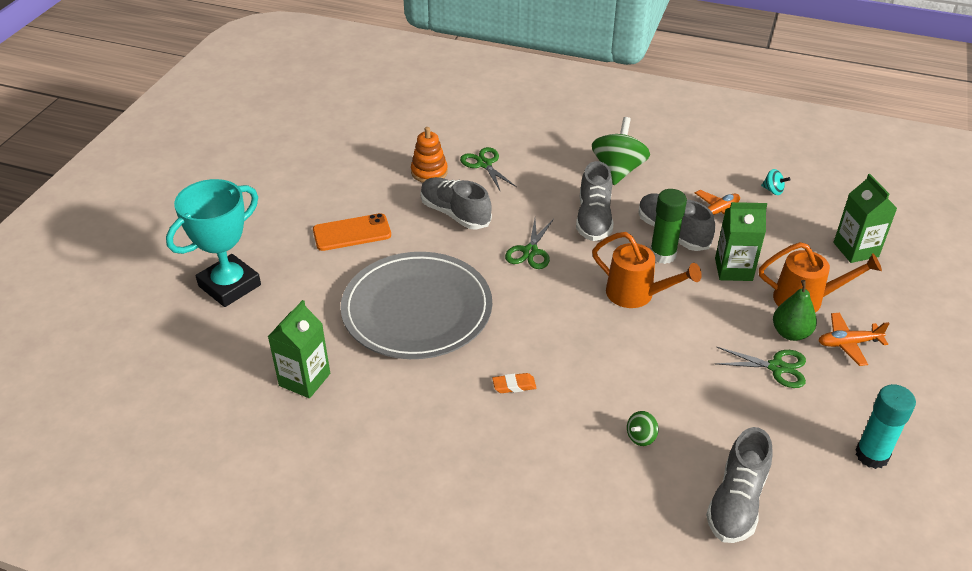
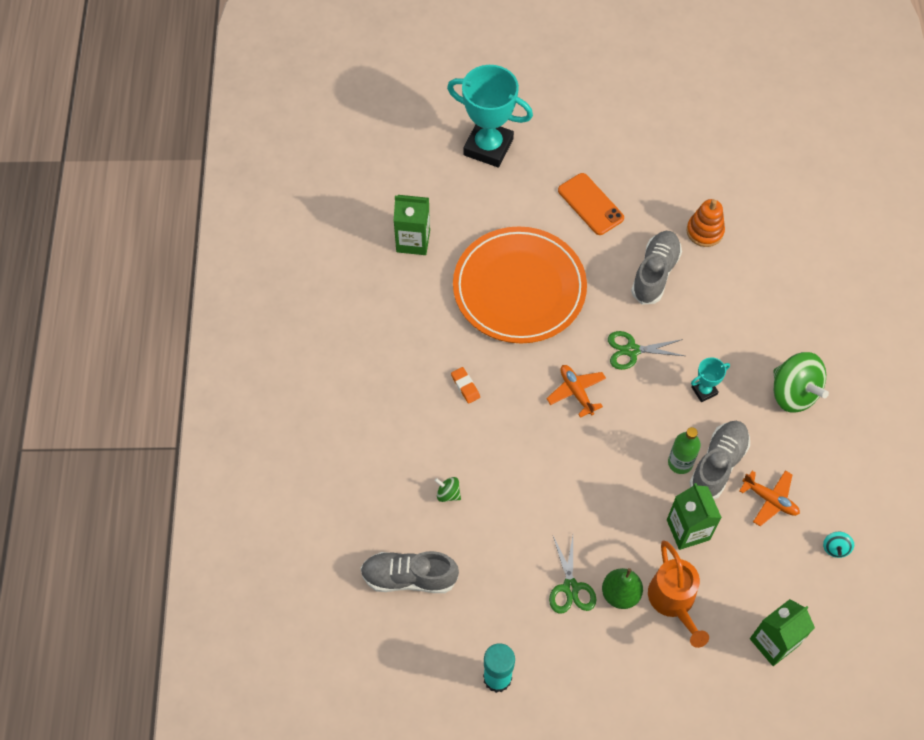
camera: 70 degrees right, 20 degrees up
grey plate [340,252,492,359] -> orange plate [453,226,587,343]
green scissors [460,147,517,192] -> none
grey shoe [576,161,614,241] -> turquoise trophy [691,357,730,402]
green spinning top [592,117,650,185] -> green spinning top turned 60 degrees clockwise [773,352,829,413]
orange watering can [592,232,702,308] -> none
green glue stick [651,189,687,264] -> green bottle [668,427,701,474]
orange plane [818,313,890,366] -> orange plane moved to [546,365,606,418]

